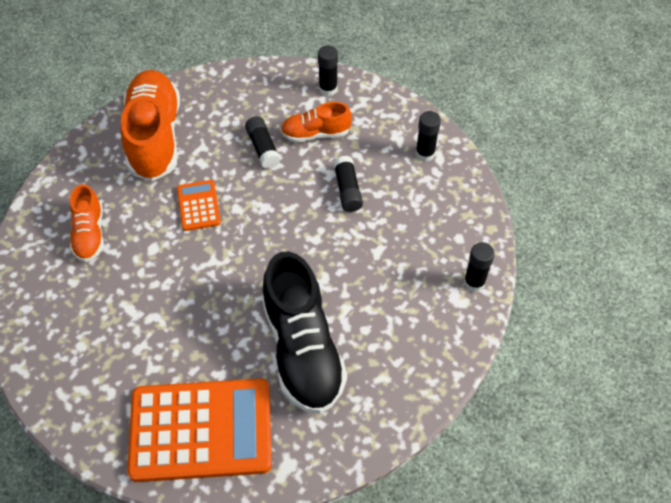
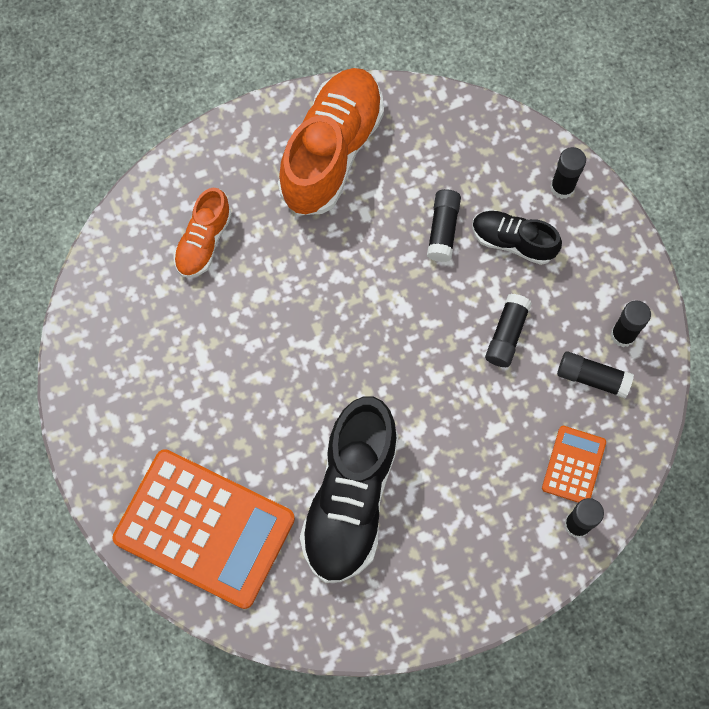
camera: 30 degrees right, 15 degrees up
orange calculator [177,180,221,231] -> orange calculator moved to [542,426,606,503]
orange shoe [280,102,352,142] -> black shoe [472,210,562,265]
none -> black glue stick [557,351,634,398]

